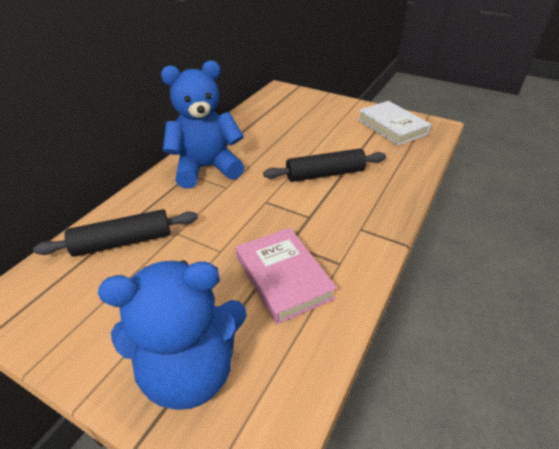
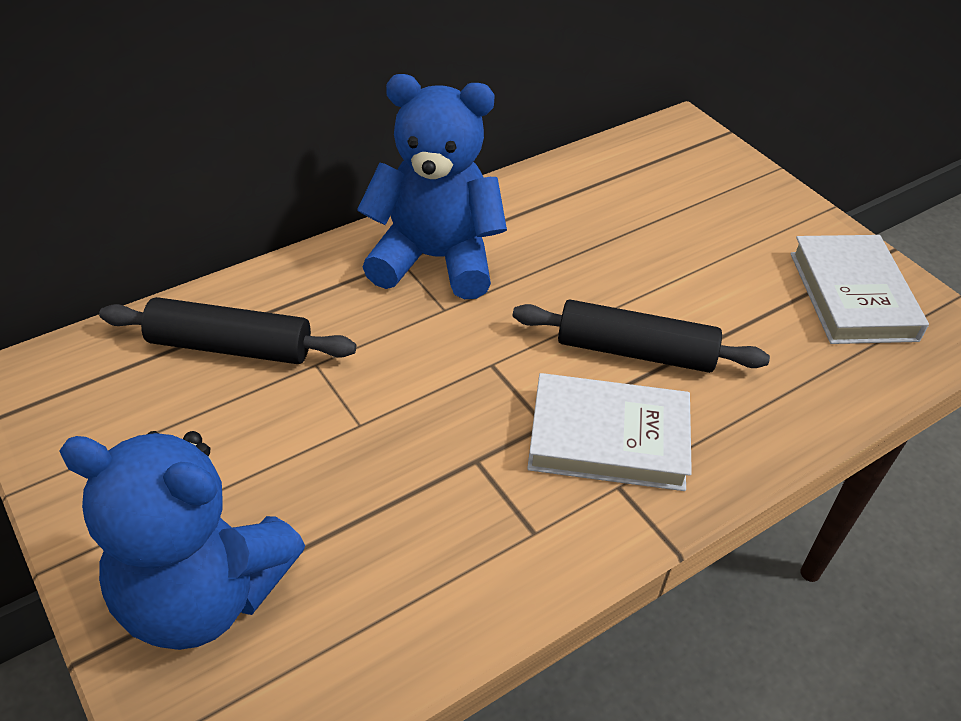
camera: 25 degrees right, 5 degrees up
pink book [236,228,337,324] -> none
none -> white book [527,373,692,491]

